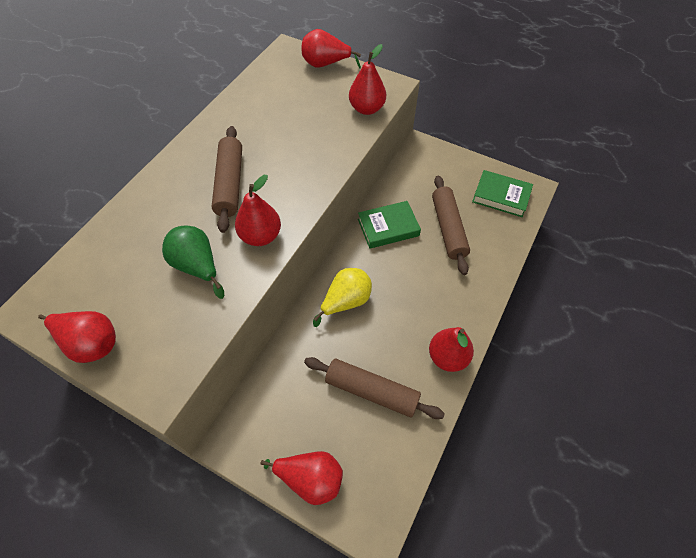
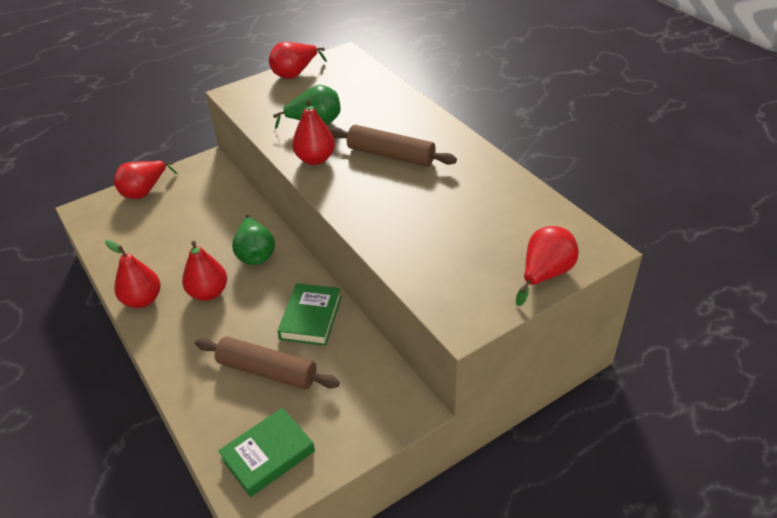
camera: 120 degrees right, 15 degrees down
brown rolling pin [304,357,445,419] -> none
yellow pear [313,268,372,327] -> green pear [232,215,275,265]
red pear [349,44,386,115] -> red pear moved to [182,241,227,301]

